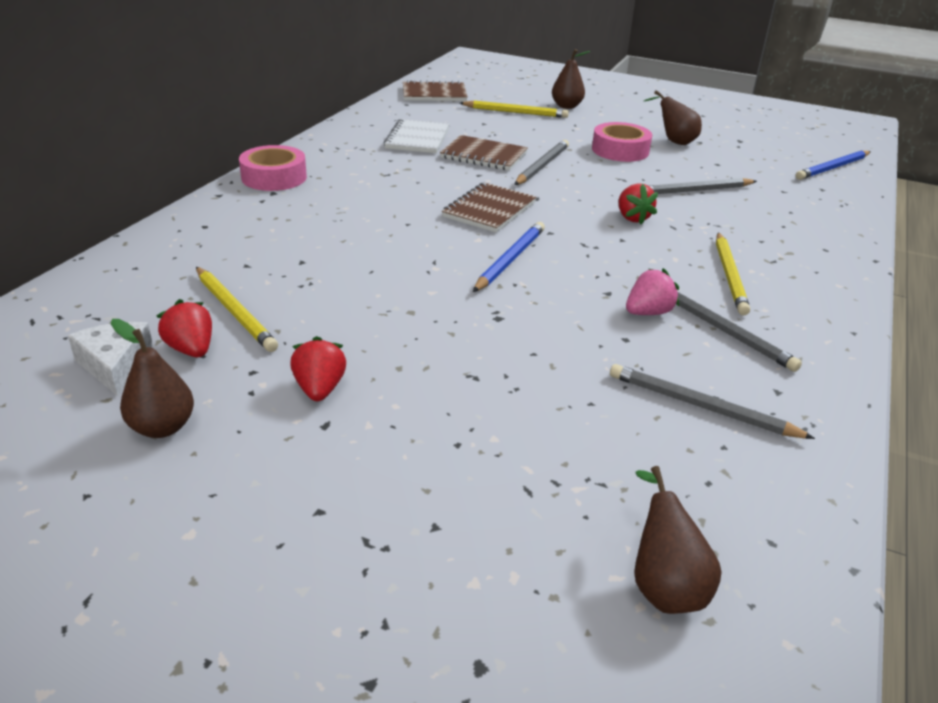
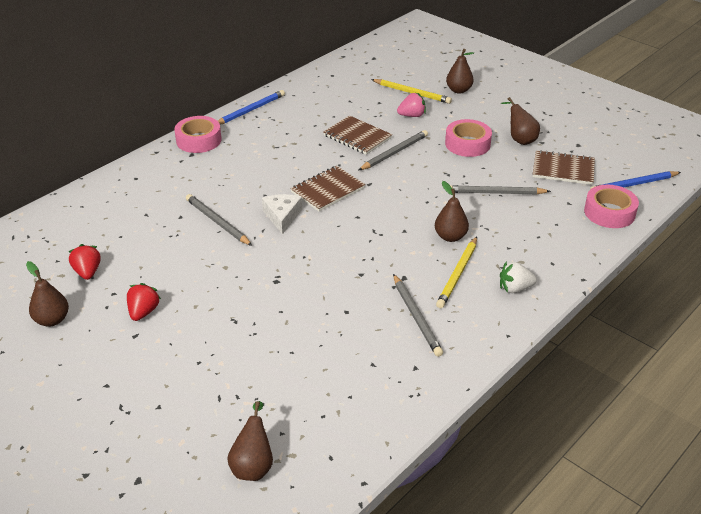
camera: 20 degrees right, 5 degrees up
white cheese [68,322,153,396] -> white cheese moved to [262,194,302,234]
yellow pencil [196,267,278,352] -> none
white notebook [384,119,449,153] -> none
brown notebook [403,80,468,101] -> brown notebook moved to [533,150,595,185]
blue pencil [473,222,545,292] -> blue pencil moved to [218,90,285,125]
grey pencil [610,364,815,439] -> grey pencil moved to [186,194,252,246]
red strawberry [618,183,658,224] -> none
pink strawberry [626,268,679,315] -> pink strawberry moved to [397,93,426,117]
none -> brown pear [435,181,469,242]
none -> white strawberry [500,261,537,293]
none -> pink tape [584,185,639,228]

